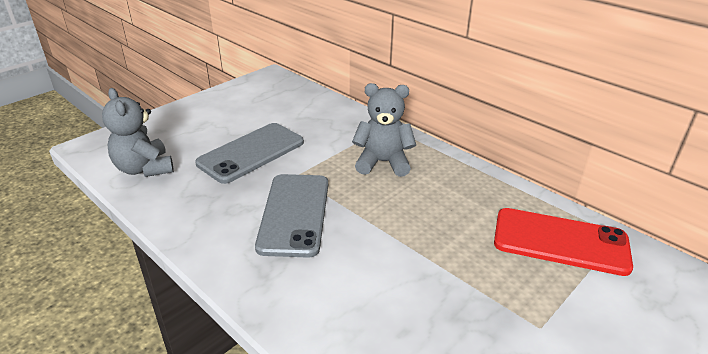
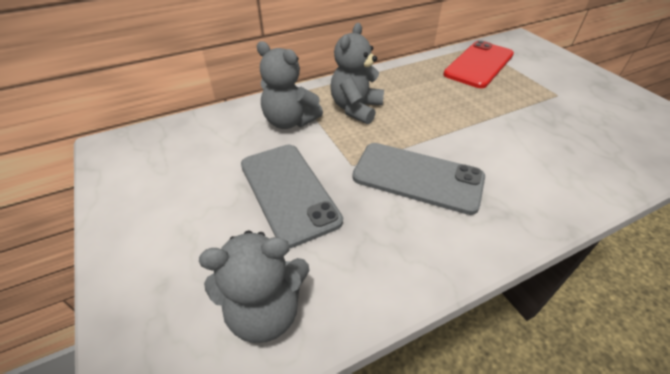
camera: 70 degrees left, 10 degrees up
none -> grey teddy bear [257,41,323,129]

